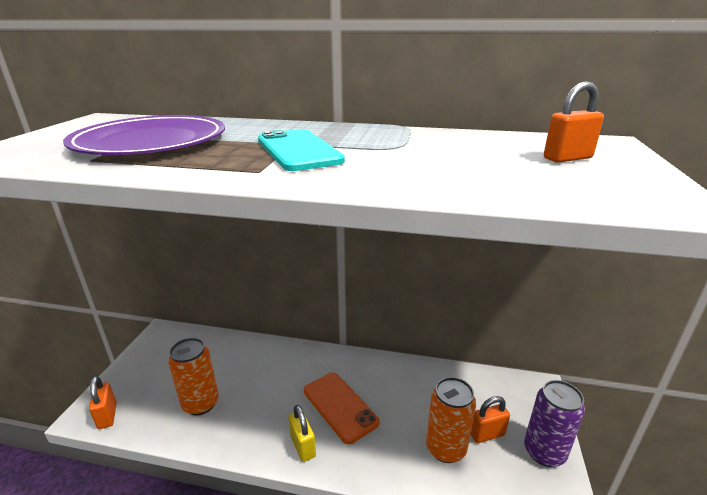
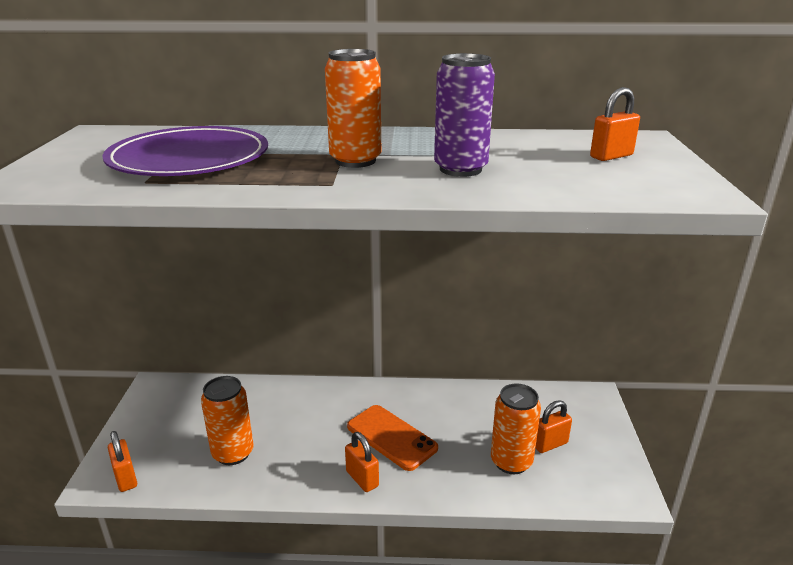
camera: 10 degrees left, 0 degrees up
turquoise phone [258,129,345,171] -> orange can [325,49,381,168]
yellow padlock [288,405,316,462] -> orange padlock [345,432,379,492]
purple can [524,380,585,467] -> purple can moved to [434,53,495,177]

